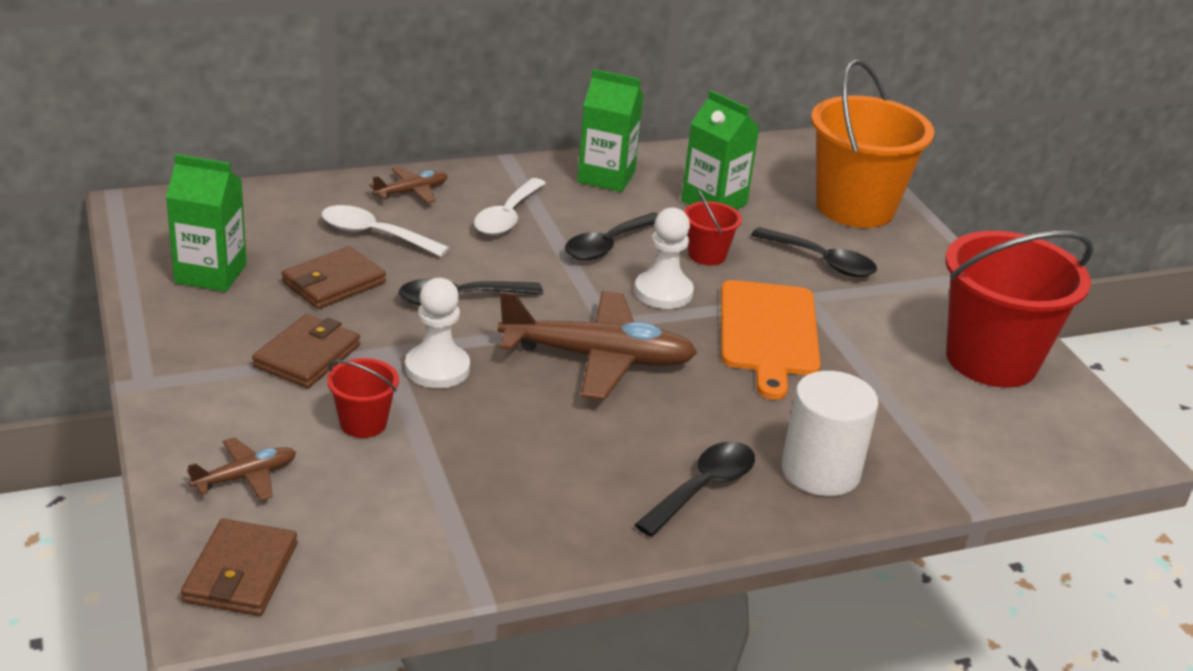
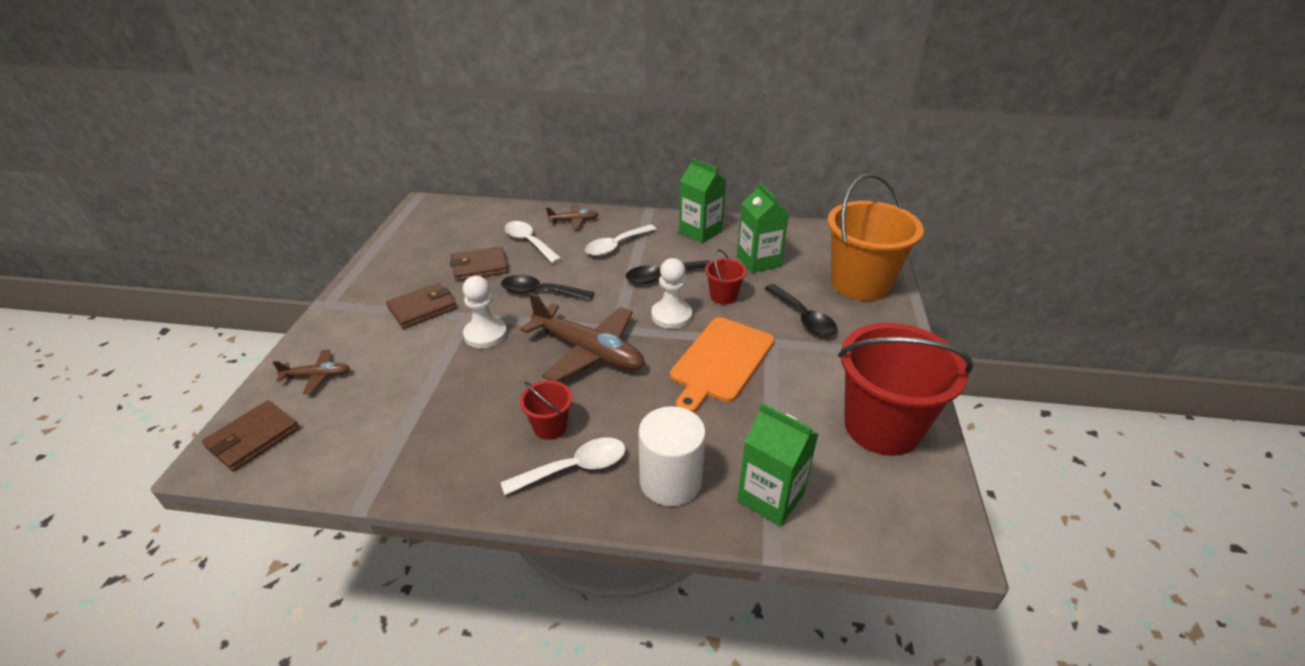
camera: 30 degrees right, 5 degrees up
green carton [166,154,247,292] -> green carton moved to [737,403,818,526]
red bucket [327,358,399,438] -> red bucket moved to [520,381,572,440]
black spoon [634,441,755,537] -> white spoon [501,437,626,495]

